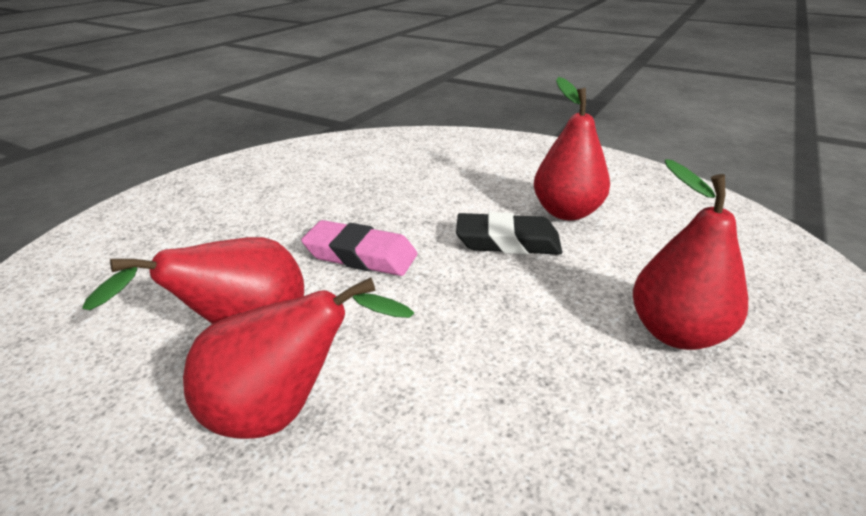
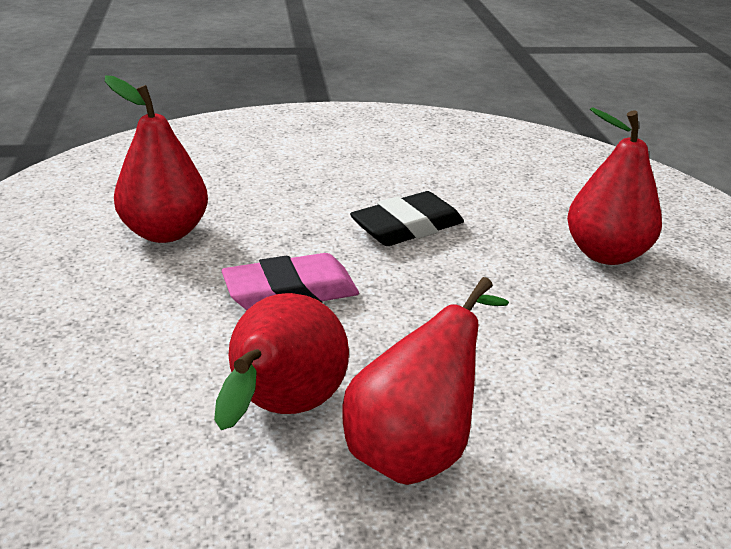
camera: 40 degrees left, 0 degrees up
red pear [534,77,610,221] -> red pear moved to [105,75,208,243]

